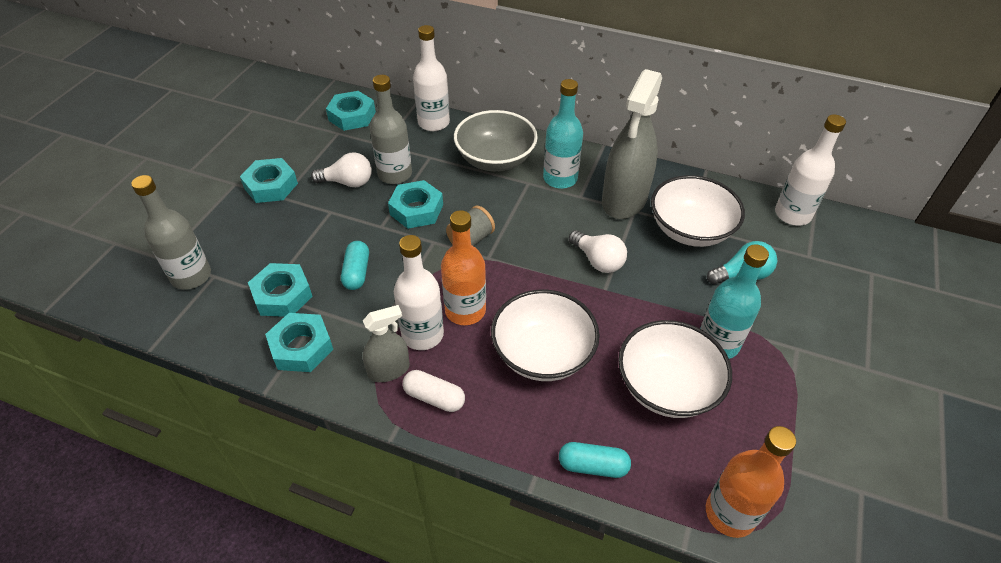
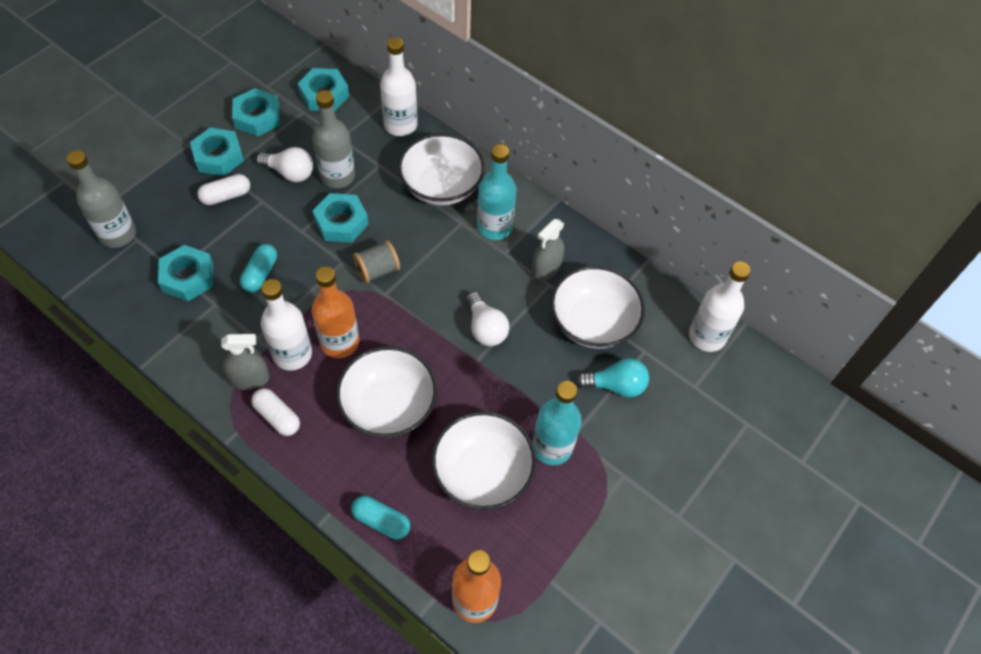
camera: 15 degrees right, 10 degrees up
turquoise nut [265,313,333,372] -> turquoise nut moved to [232,88,280,137]
grey bowl [454,110,538,171] -> white bowl [398,133,485,206]
grey spray bottle [602,69,662,219] -> grey spray bottle [532,219,564,281], size x0.52
none -> white capsule [197,174,250,205]

